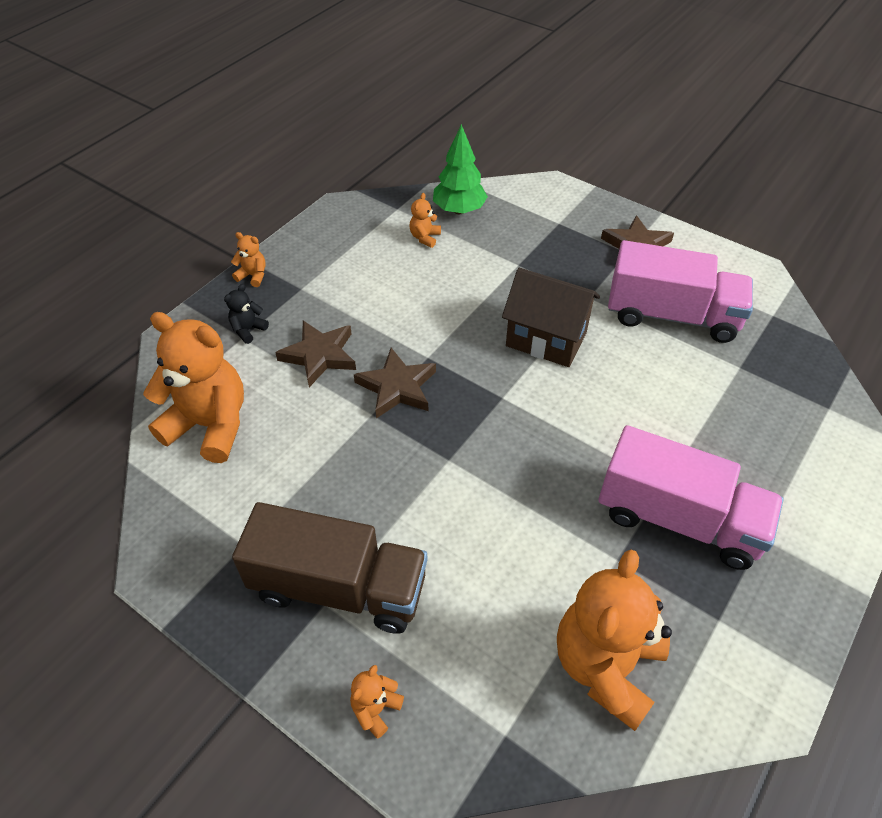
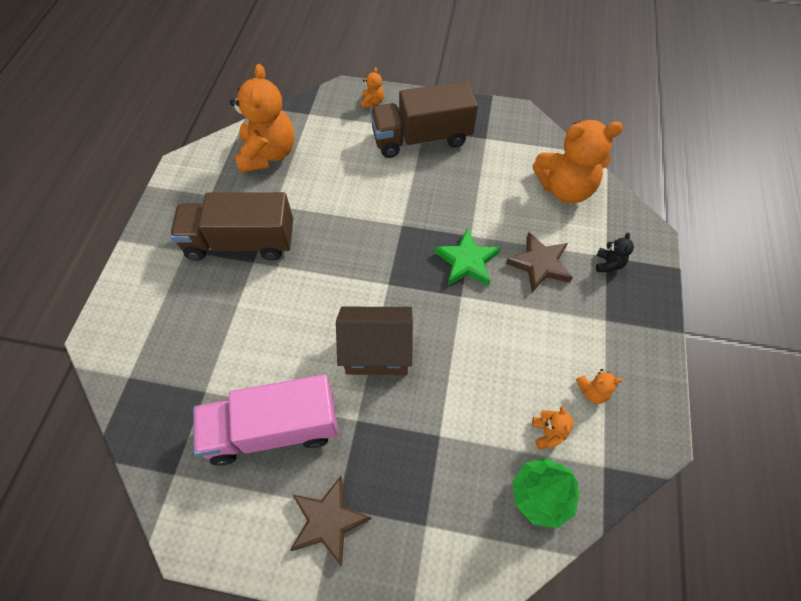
camera: 155 degrees right, 10 degrees up
orange teddy bear [231,232,265,287] -> orange teddy bear moved to [576,369,623,404]
brown star [354,348,436,418] -> green star [435,229,501,286]
pink truck [598,425,784,570] -> brown truck [170,192,293,261]

